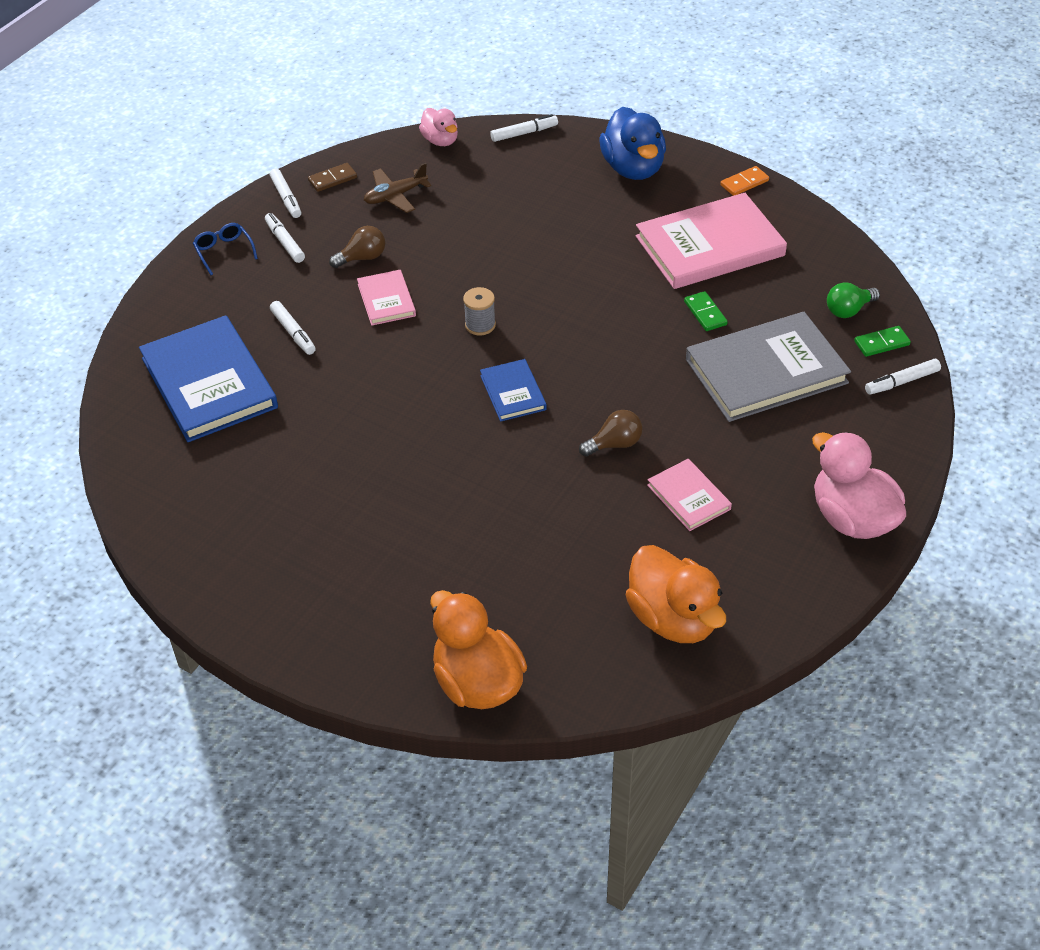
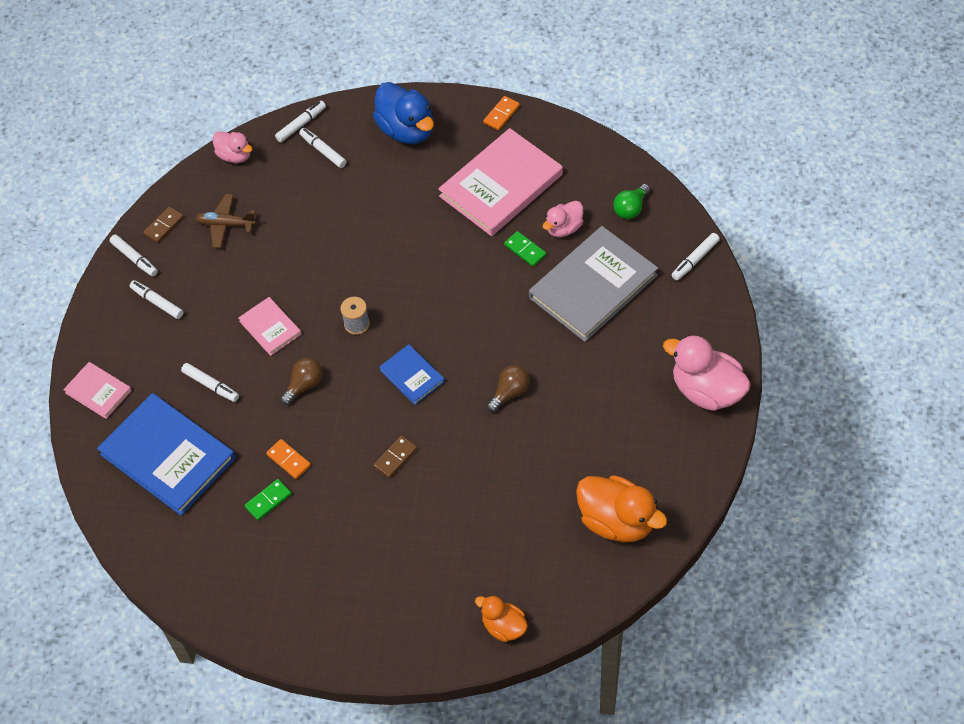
camera: 20 degrees left, 10 degrees up
blue glasses [193,223,258,275] -> none
brown light bulb [329,226,385,268] -> brown light bulb moved to [280,358,323,405]
brown plane [364,163,431,213] -> brown plane turned 60 degrees clockwise [195,194,256,248]
orange duck [430,590,527,709] -> orange duck [475,595,528,642], size x0.58
pink book [647,459,732,531] -> pink book moved to [63,362,132,419]
green domino [854,326,911,357] -> green domino moved to [245,479,292,521]
none -> orange domino [266,439,311,479]
none -> white marker [299,128,347,168]
none -> brown domino [373,436,417,478]
none -> pink duck [543,201,583,237]

